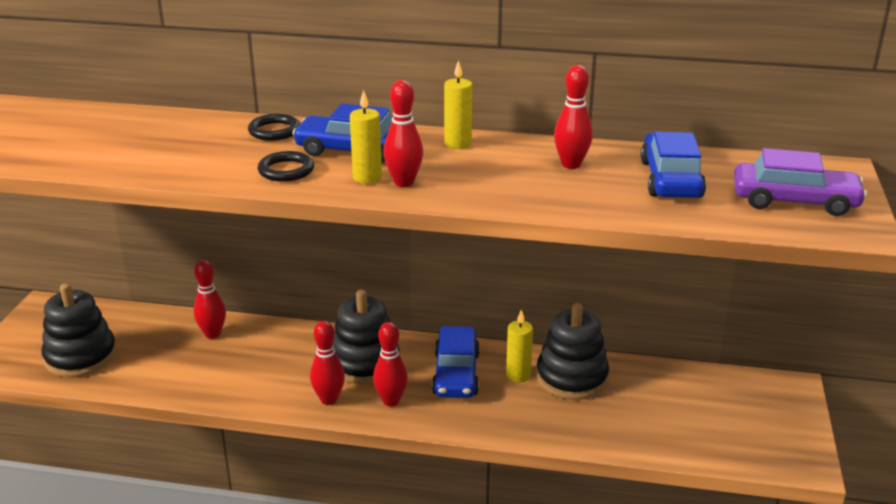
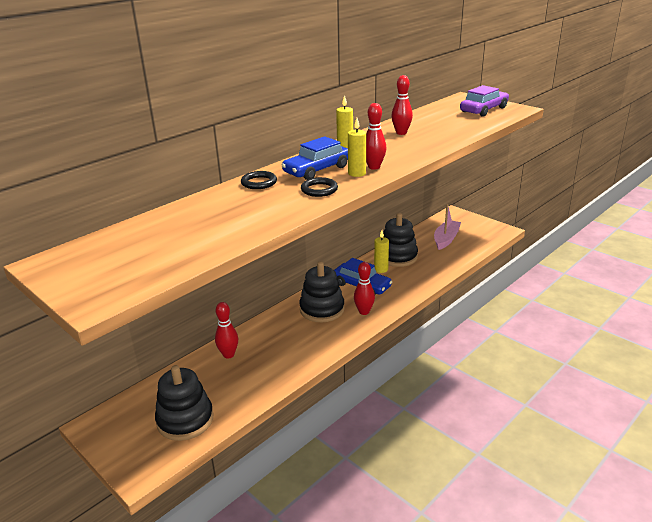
camera: 55 degrees left, 0 degrees up
red bowling pin [310,321,345,405] -> none
blue car [641,132,706,198] -> none
none -> pink boat [434,204,461,250]

